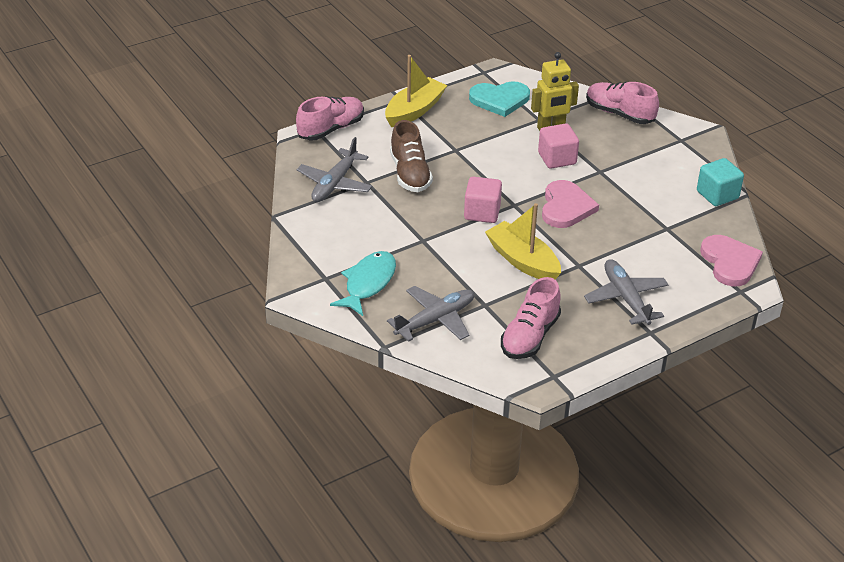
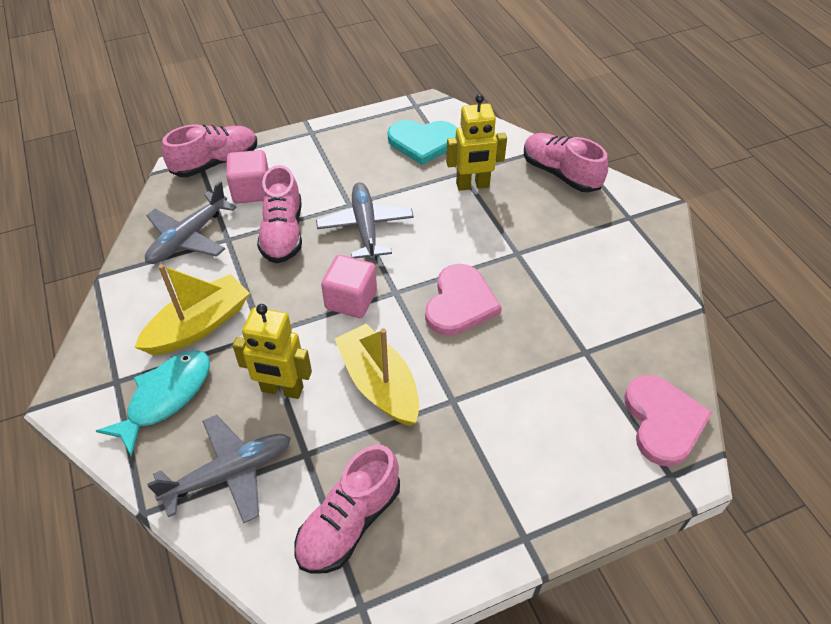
camera: 10 degrees right, 10 degrees up
yellow boat [385,55,447,127] -> yellow boat moved to [134,264,250,355]
brown shoe [390,120,433,192] -> pink shoe [257,165,302,263]
pink cube [538,124,579,169] -> pink cube moved to [226,150,269,203]
grey plane [584,259,669,325] -> grey plane moved to [316,182,414,261]
turquoise cube [697,158,744,206] -> none
none -> yellow robot [232,304,312,399]

